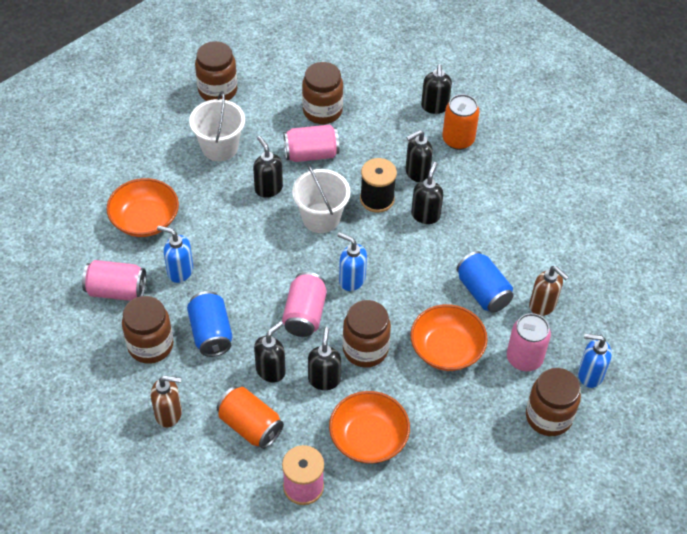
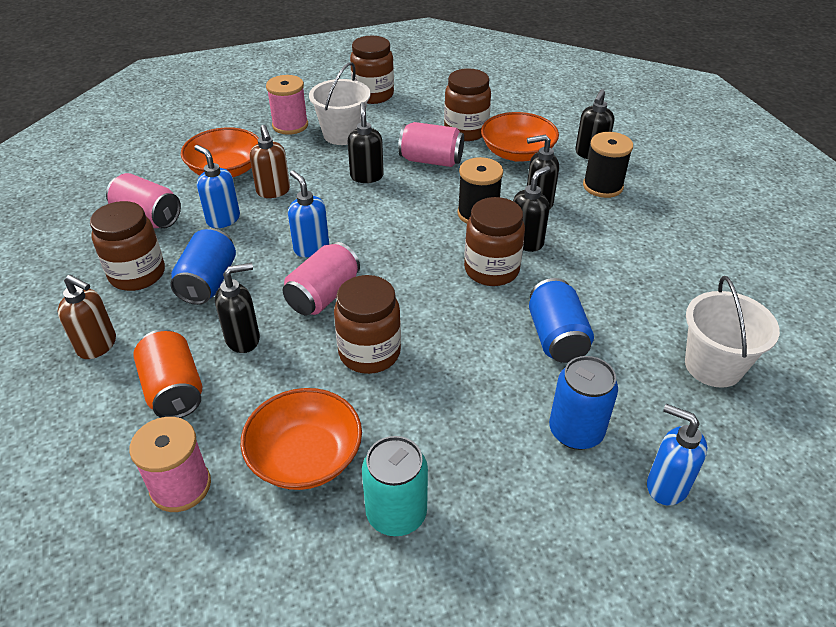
camera: 25 degrees right, 10 degrees down
white bucket [292,164,351,233] -> white bucket moved to [685,276,780,388]
black soap dispenser [308,327,341,390] -> none
blue soap dispenser [337,232,367,291] -> blue soap dispenser moved to [288,170,329,257]
orange bowl [410,304,488,371] -> orange bowl moved to [481,112,559,162]
orange can [442,94,479,150] -> black spool [583,132,633,198]
pink can [507,313,551,371] -> blue can [549,356,618,450]
brown jar [526,368,581,436] -> brown jar moved to [464,197,525,286]
brown soap dispenser [529,266,569,316] -> brown soap dispenser moved to [250,125,290,198]
none -> pink spool [266,75,308,135]
none -> turquoise can [362,436,428,536]

